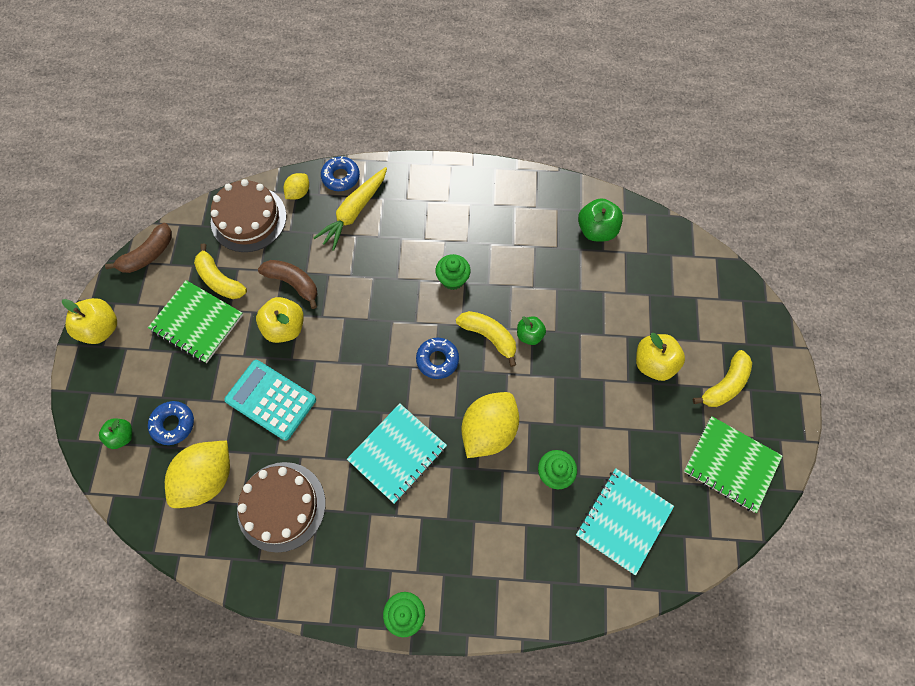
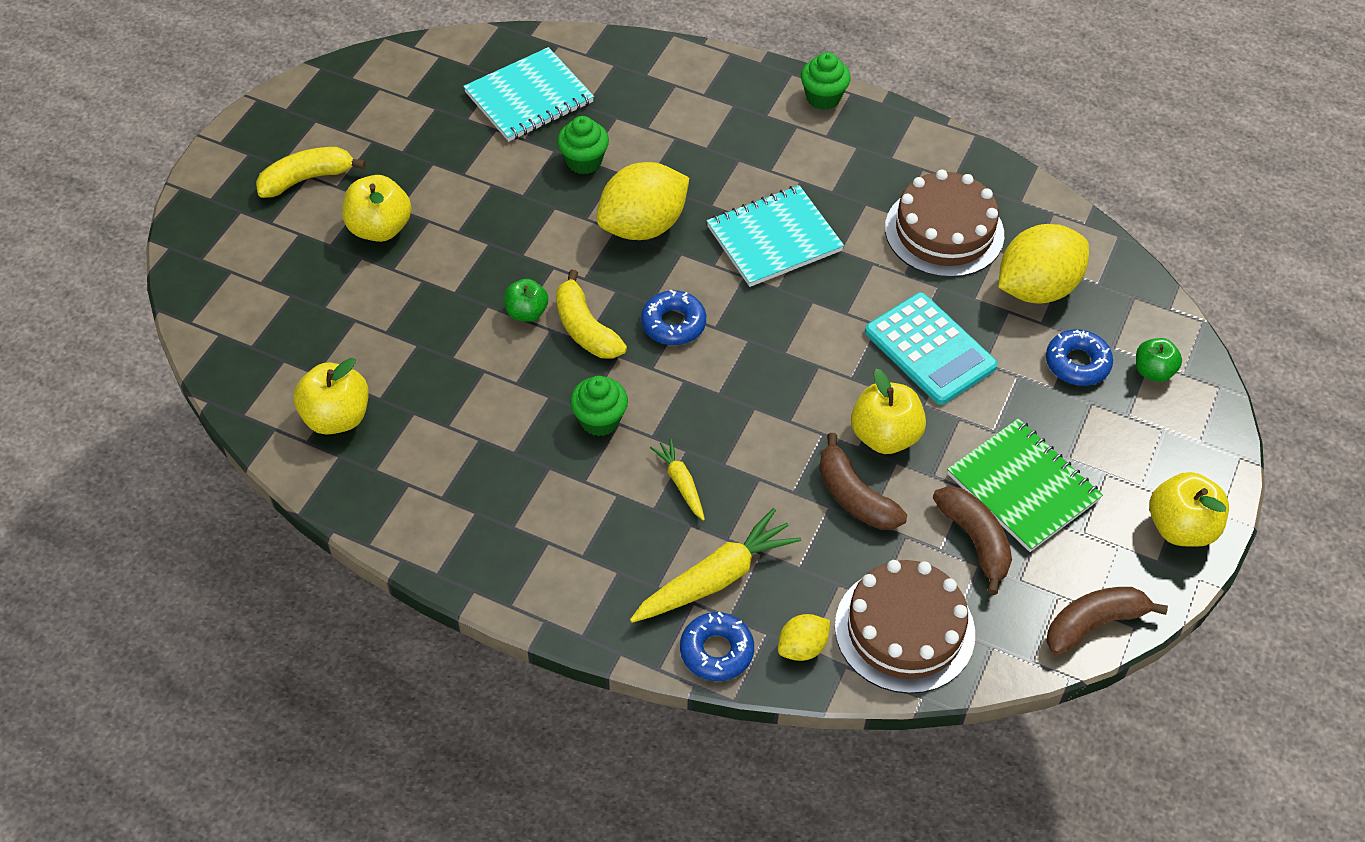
camera: 160 degrees left, 15 degrees down
yellow banana [194,244,247,299] -> brown banana [933,486,1012,595]
green apple [578,198,623,241] -> yellow apple [293,358,369,435]
green notebook [683,416,782,513] -> none
none -> yellow carrot [650,439,705,521]

